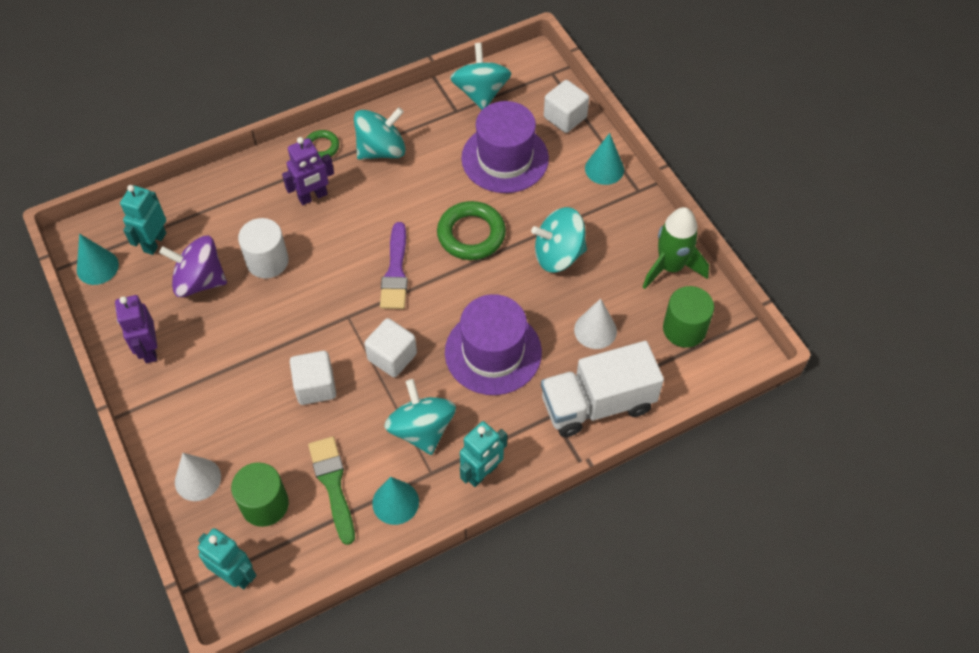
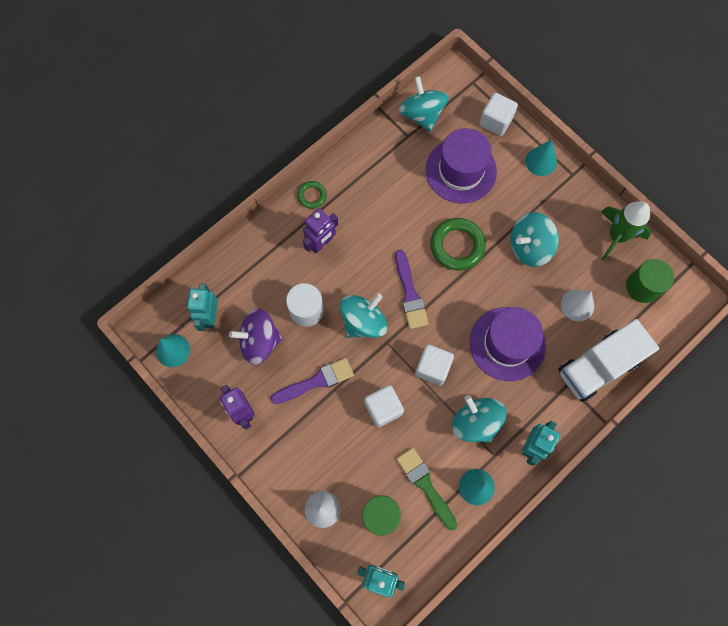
camera: 15 degrees left, 15 degrees up
turquoise spinning top [354,107,406,160] -> turquoise spinning top moved to [340,293,388,338]
none -> purple brush [271,358,354,404]

